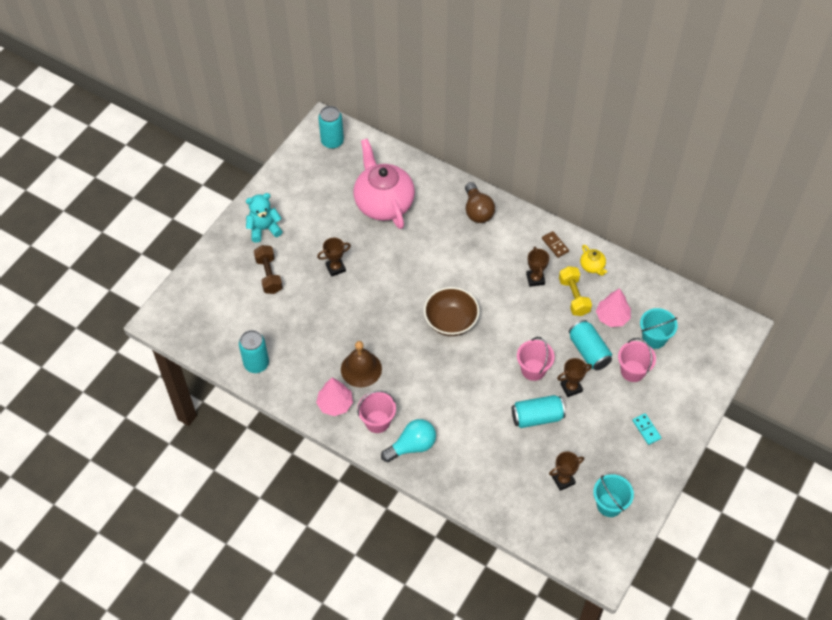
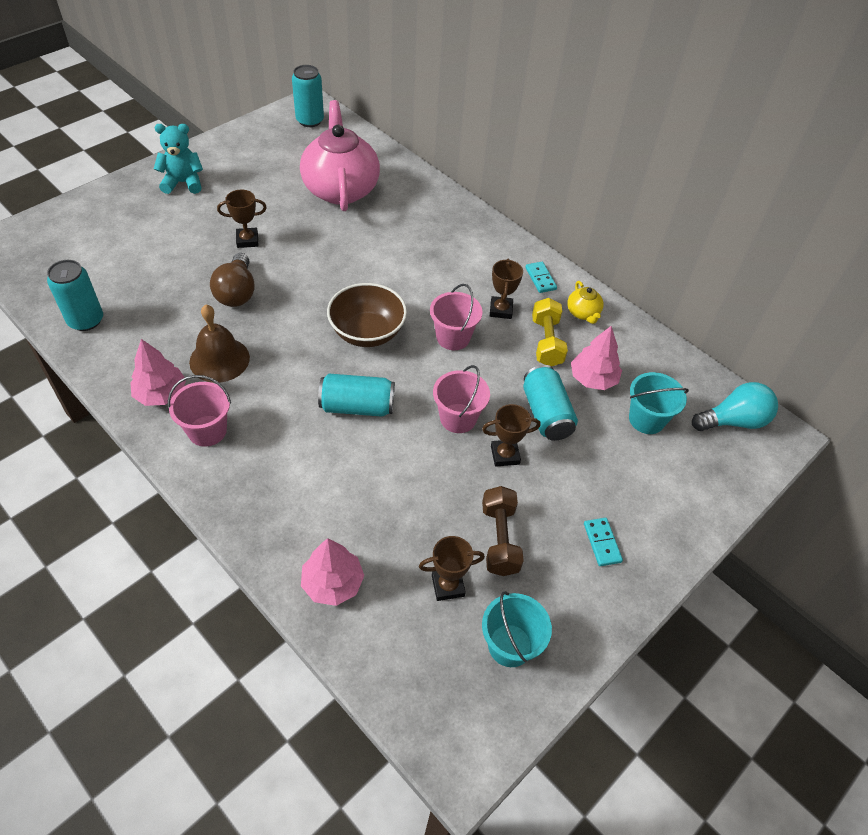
camera: 10 degrees right, 5 degrees down
brown dumbbell [254,245,283,294] -> brown dumbbell moved to [482,486,524,576]
turquoise light bulb [381,419,436,462] -> turquoise light bulb moved to [692,382,778,431]
brown light bulb [465,182,495,223] -> brown light bulb moved to [210,253,255,307]
turquoise can [512,395,566,428] -> turquoise can moved to [318,373,395,417]
brown domino [542,231,569,258] -> turquoise domino [525,262,557,293]
pink bucket [618,338,656,382] -> pink bucket moved to [430,284,483,350]
none -> pink tree [301,538,364,606]

